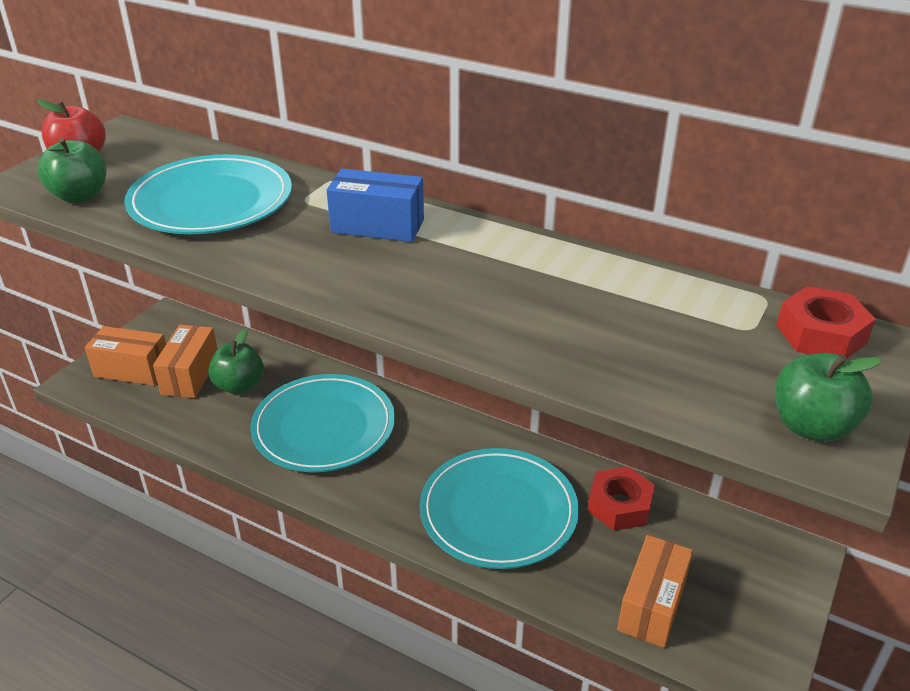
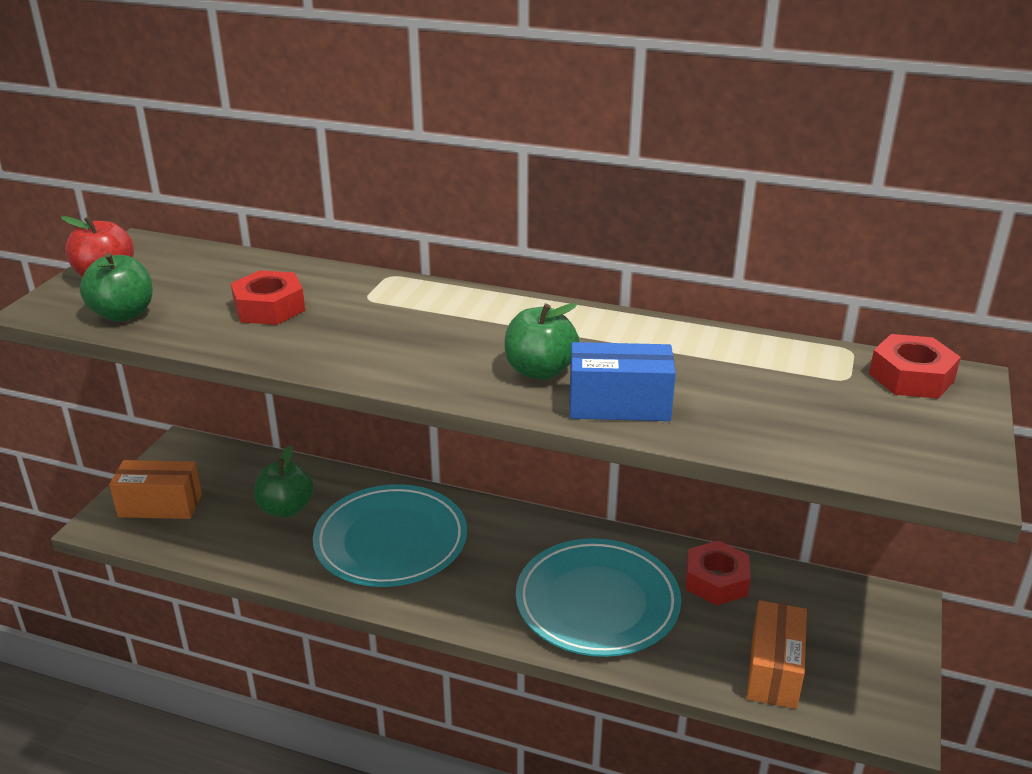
camera: 10 degrees left, 5 degrees down
turquoise plate [124,154,292,234] -> red nut [231,270,305,325]
orange box [153,325,218,398] -> none
blue box [327,169,424,242] -> blue box moved to [569,342,676,421]
green apple [775,353,882,442] -> green apple moved to [504,303,579,380]

